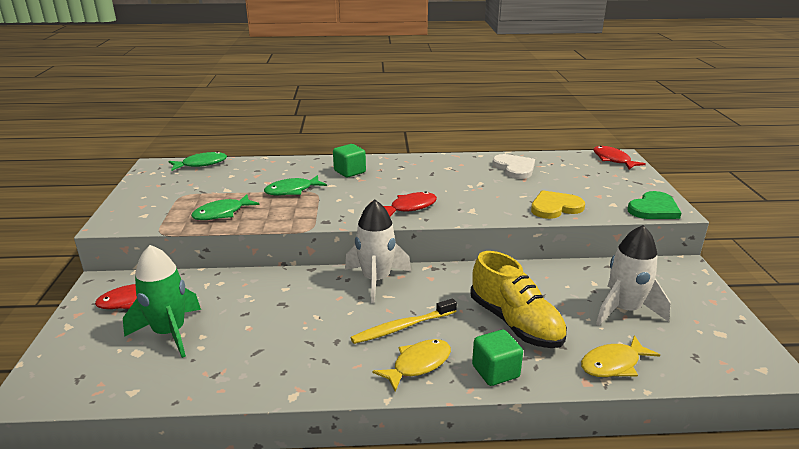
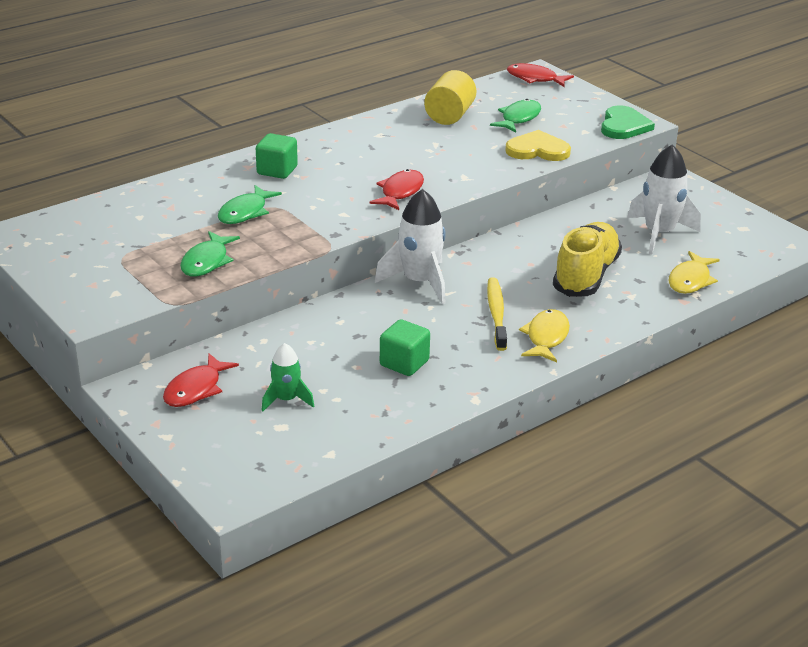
camera: 35 degrees left, 5 degrees up
green rocket [123,245,201,358] -> green rocket [261,343,314,411], size x0.58
green fish [168,151,227,171] -> green fish moved to [490,99,541,132]
yellow toothbrush [350,298,457,344] -> yellow toothbrush turned 150 degrees clockwise [487,277,507,351]
yellow shoe [470,251,567,348] -> yellow shoe turned 90 degrees counterclockwise [553,222,622,297]
green cube [472,330,523,386] -> green cube moved to [380,319,430,376]
white heart [492,154,535,179] -> yellow cylinder [424,70,476,125]
yellow heart [531,190,585,219] -> yellow heart turned 60 degrees clockwise [505,130,571,161]

